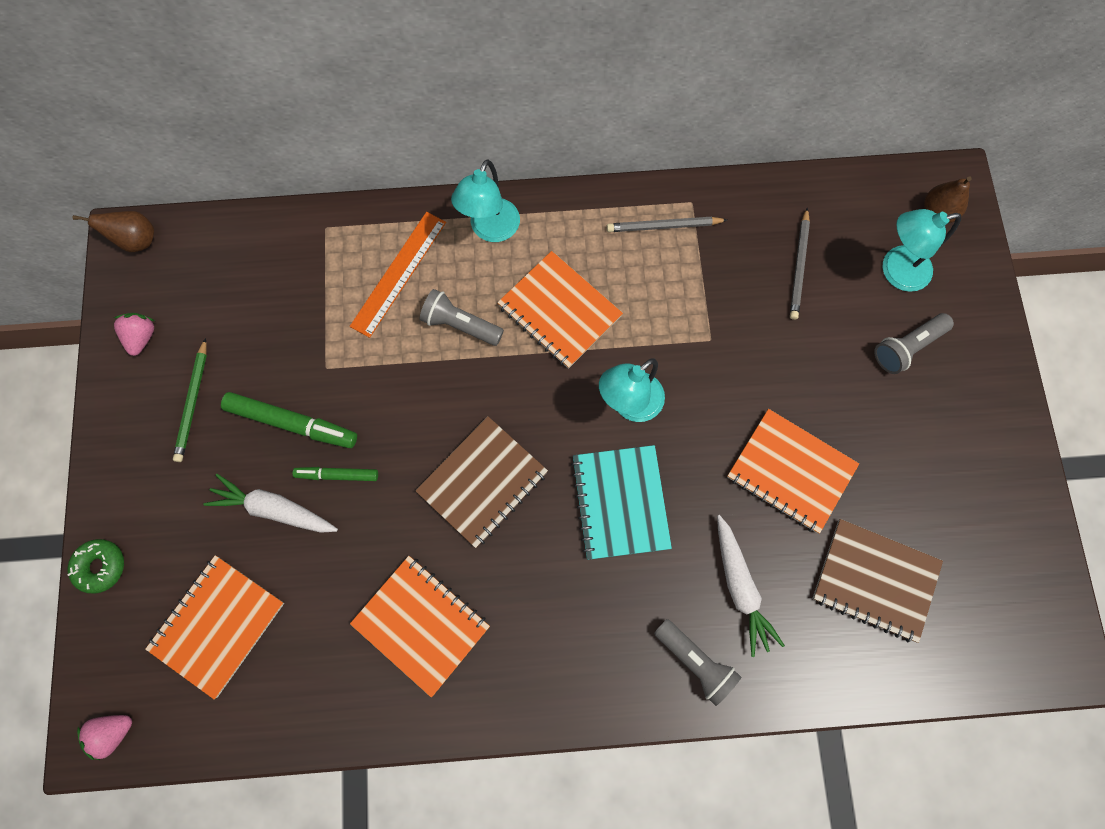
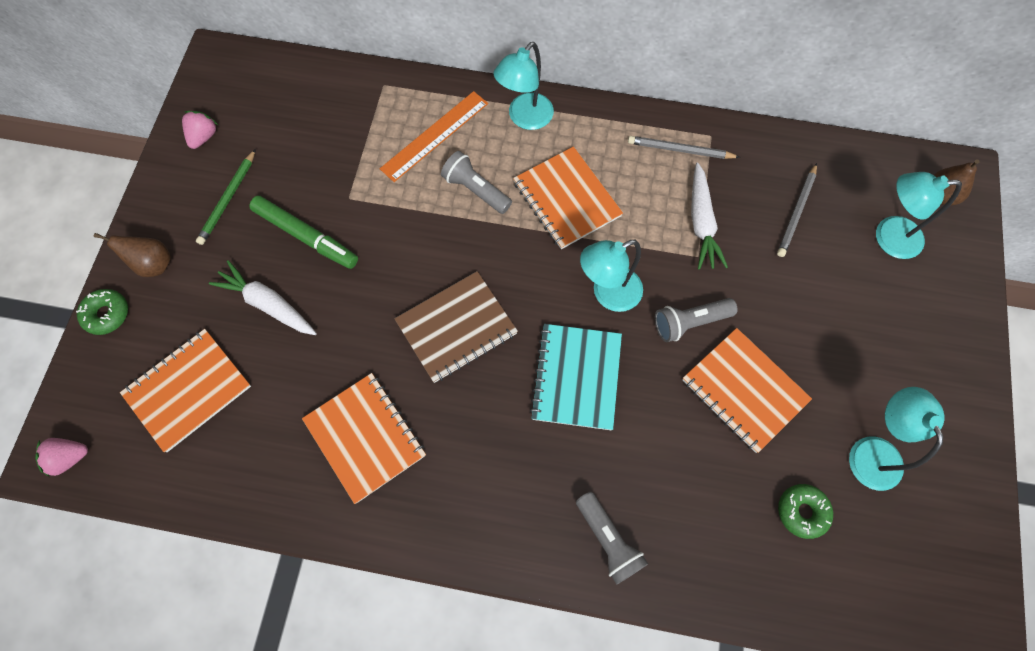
camera: 15 degrees right, 5 degrees down
brown pear [73,211,154,252] -> brown pear moved to [94,233,171,277]
green marker [292,467,378,481] -> none
white carrot [717,515,785,657] -> white carrot moved to [691,163,728,270]
brown notebook [812,519,943,643] -> green donut [778,484,833,539]
grey flashlight [874,313,954,374] -> grey flashlight moved to [655,298,738,342]
none -> turquoise lamp [849,387,945,491]

